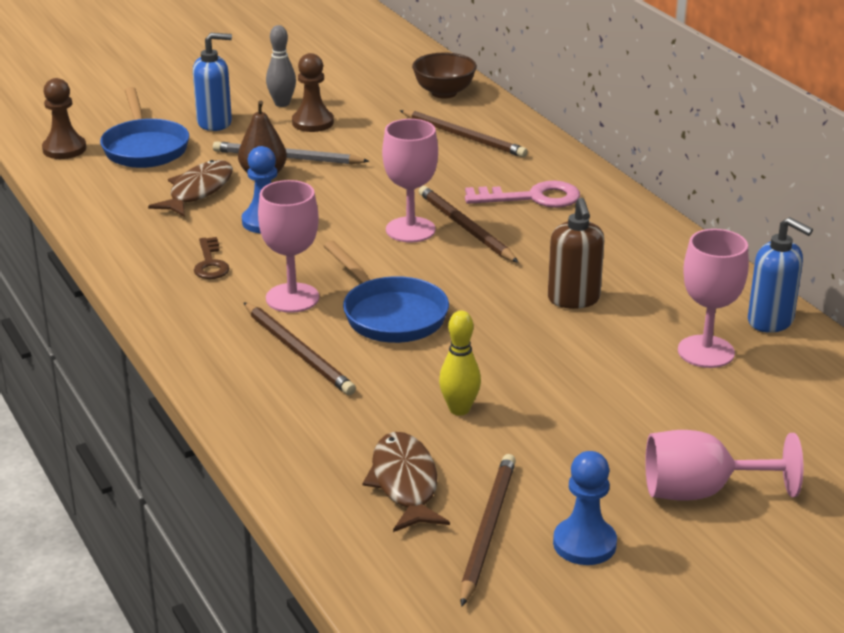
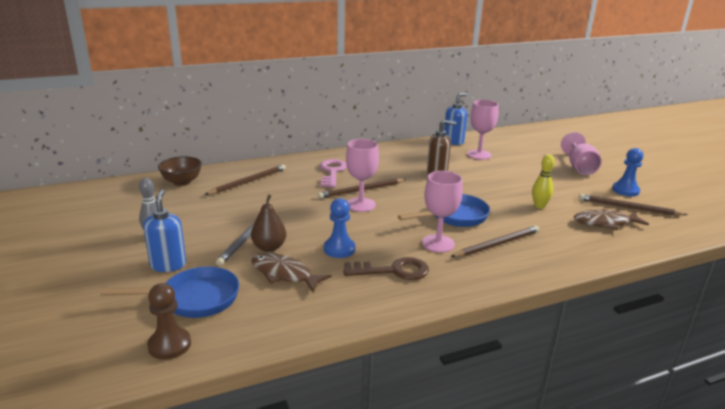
camera: 85 degrees left, 5 degrees down
brown key [194,237,230,279] -> brown key [343,257,429,280], size x1.55
brown pawn [292,53,334,132] -> none

